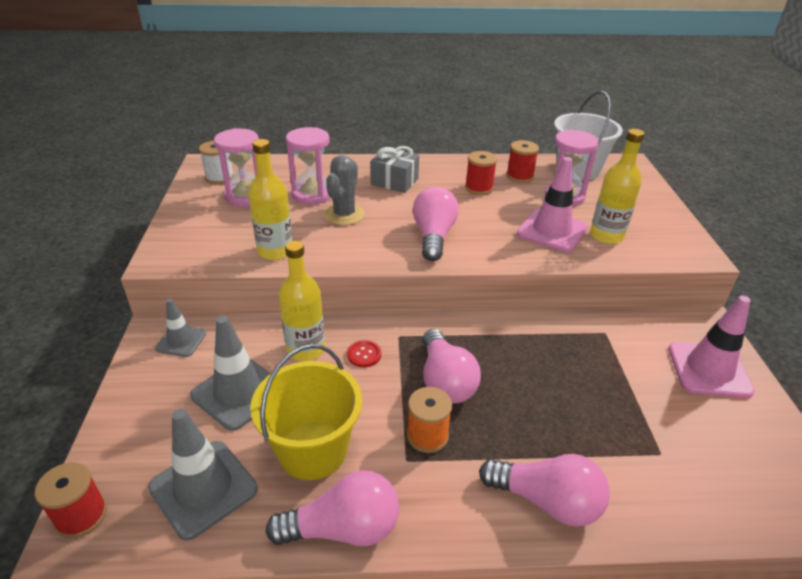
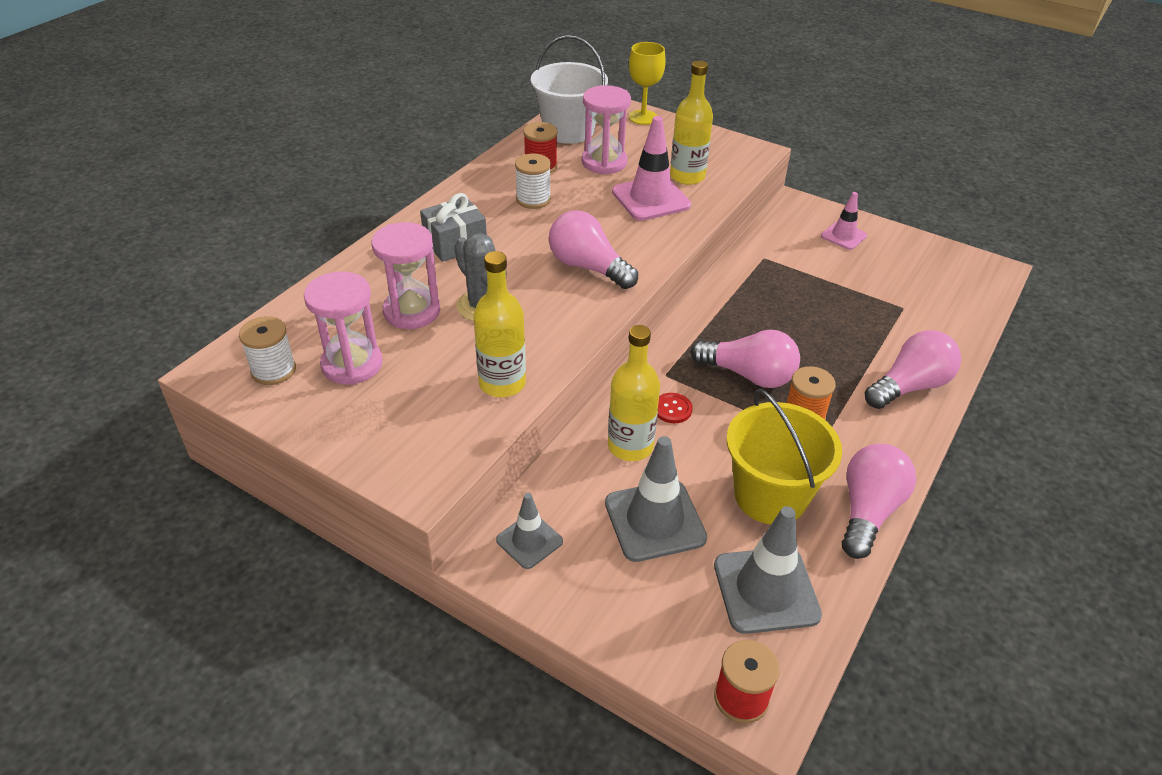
camera: 55 degrees left, 5 degrees up
red spool [465,151,497,195] -> white spool [515,153,551,209]
pink traffic cone [669,295,755,398] -> pink traffic cone [821,192,867,250], size x0.59
none -> yellow goblet [629,42,666,125]

